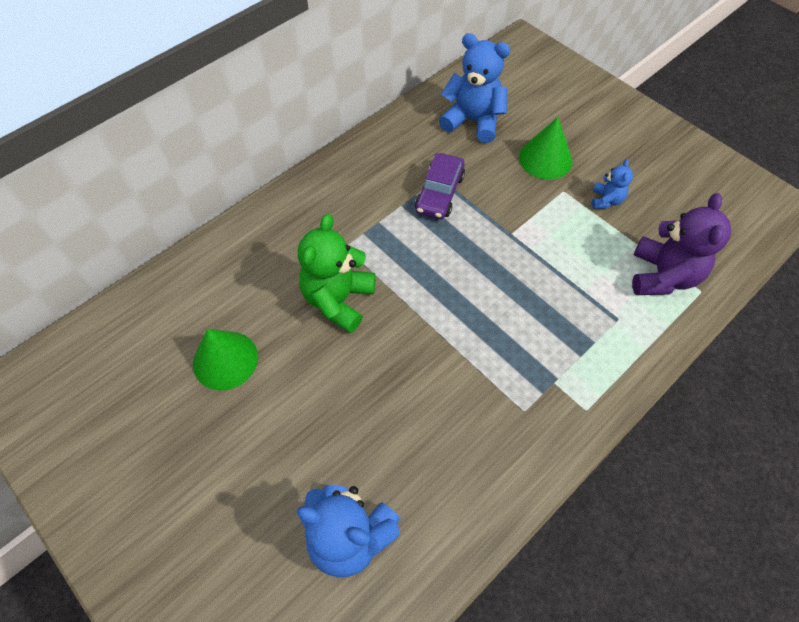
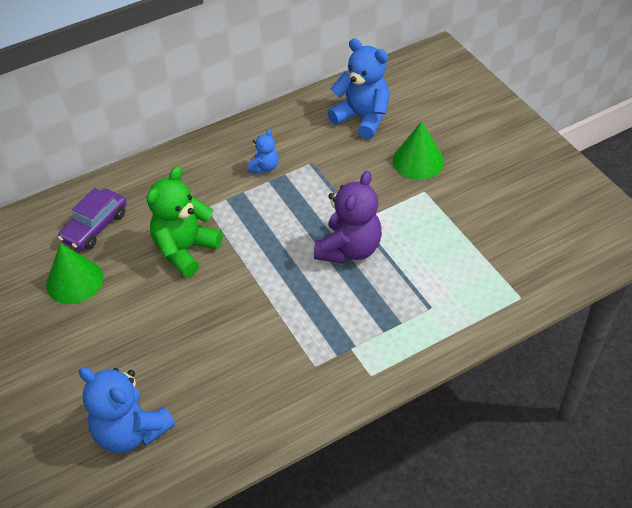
camera: 15 degrees right, 10 degrees down
purple car [415,153,465,219] -> purple car moved to [58,188,126,250]
blue teddy bear [592,159,633,209] -> blue teddy bear moved to [247,129,279,174]
purple teddy bear [632,193,731,295] -> purple teddy bear moved to [314,171,382,263]

